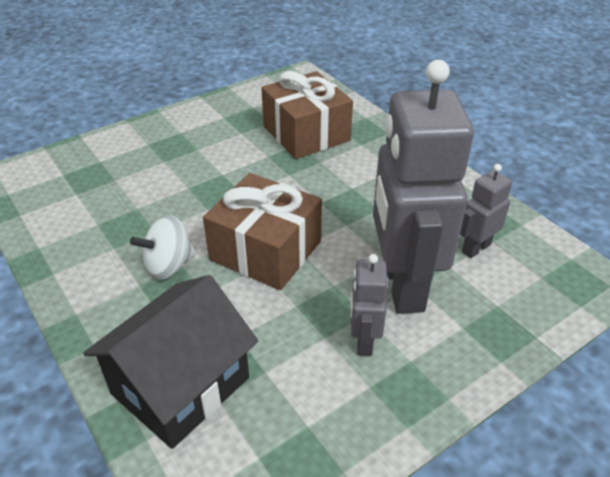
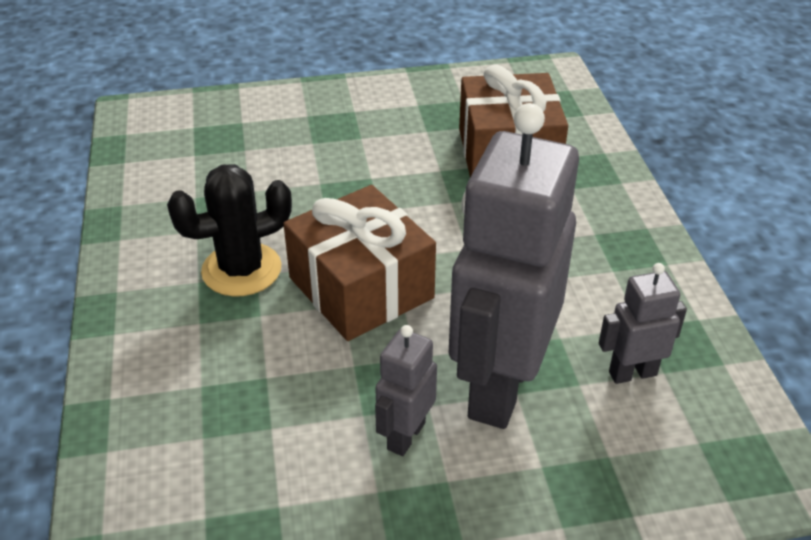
camera: 25 degrees right, 0 degrees up
black house [83,275,258,449] -> none
white spinning top [130,215,196,280] -> black cactus [167,164,292,297]

